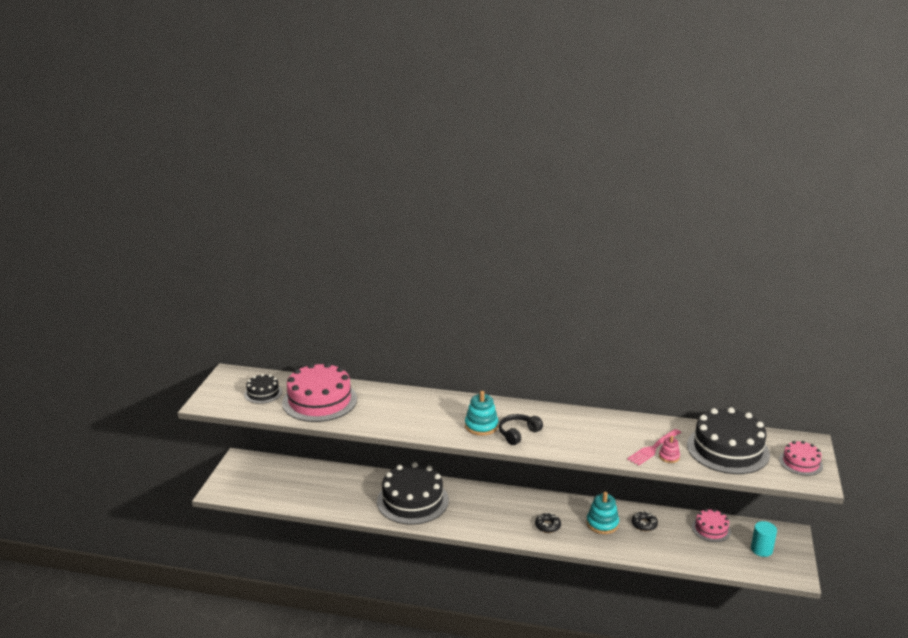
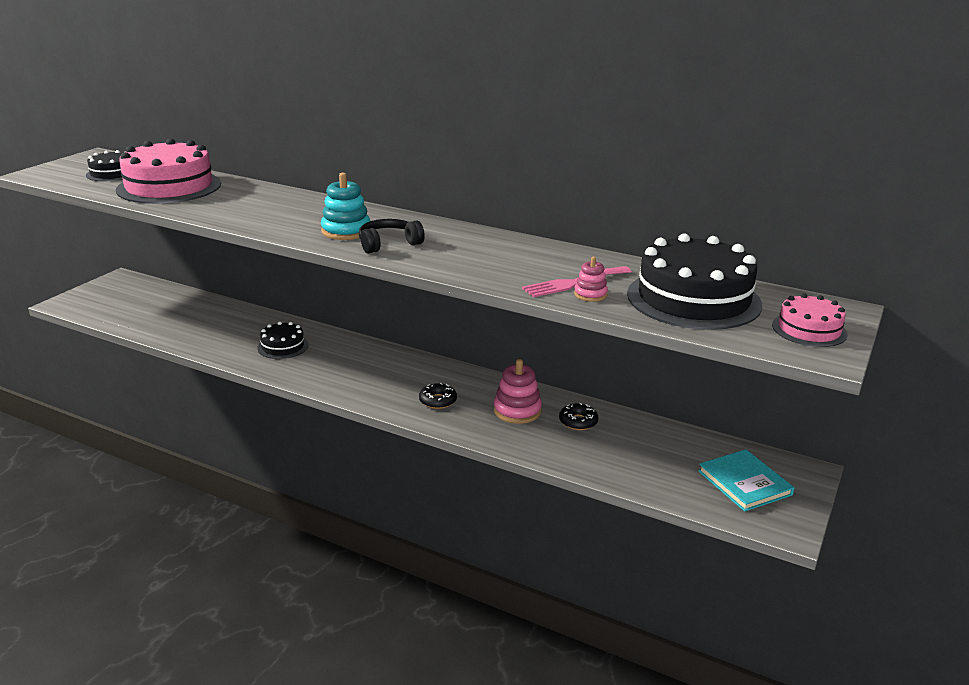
camera: 15 degrees right, 0 degrees up
black cake [377,462,449,525] -> black cake [257,322,308,359], size x0.51
turquoise stacking toy [586,492,619,534] -> pink stacking toy [494,359,542,424]
pink cake [692,509,731,542] -> none
turquoise cylinder [751,521,777,557] -> turquoise book [698,449,794,512]

